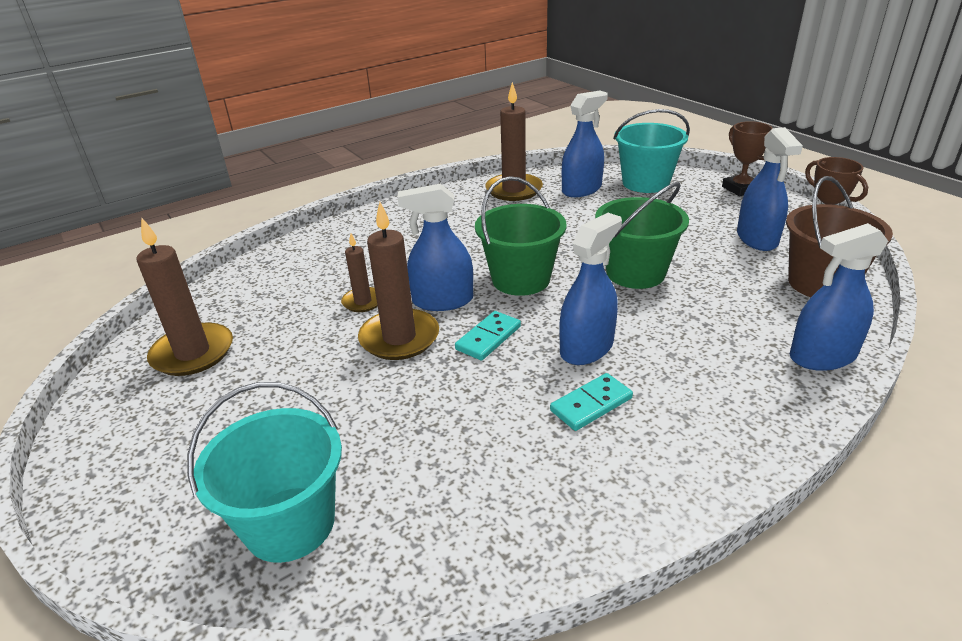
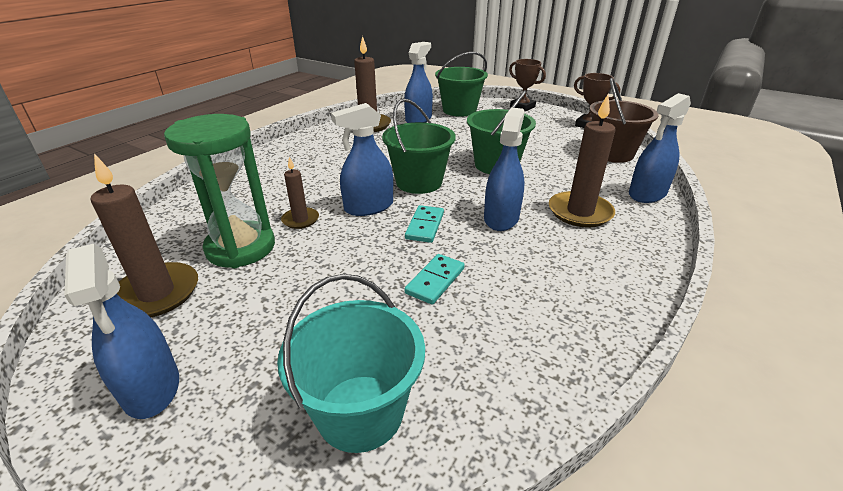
camera: 25 degrees left, 0 degrees up
brown candle [358,202,439,360] -> brown candle moved to [549,95,616,228]
turquoise domino [550,373,633,431] -> turquoise domino moved to [405,254,465,305]
turquoise bucket [613,109,690,193] -> green bucket [435,52,488,117]
blue spray bottle [737,127,803,251] -> blue spray bottle moved to [64,244,179,419]
none -> green hourglass [164,114,275,268]

